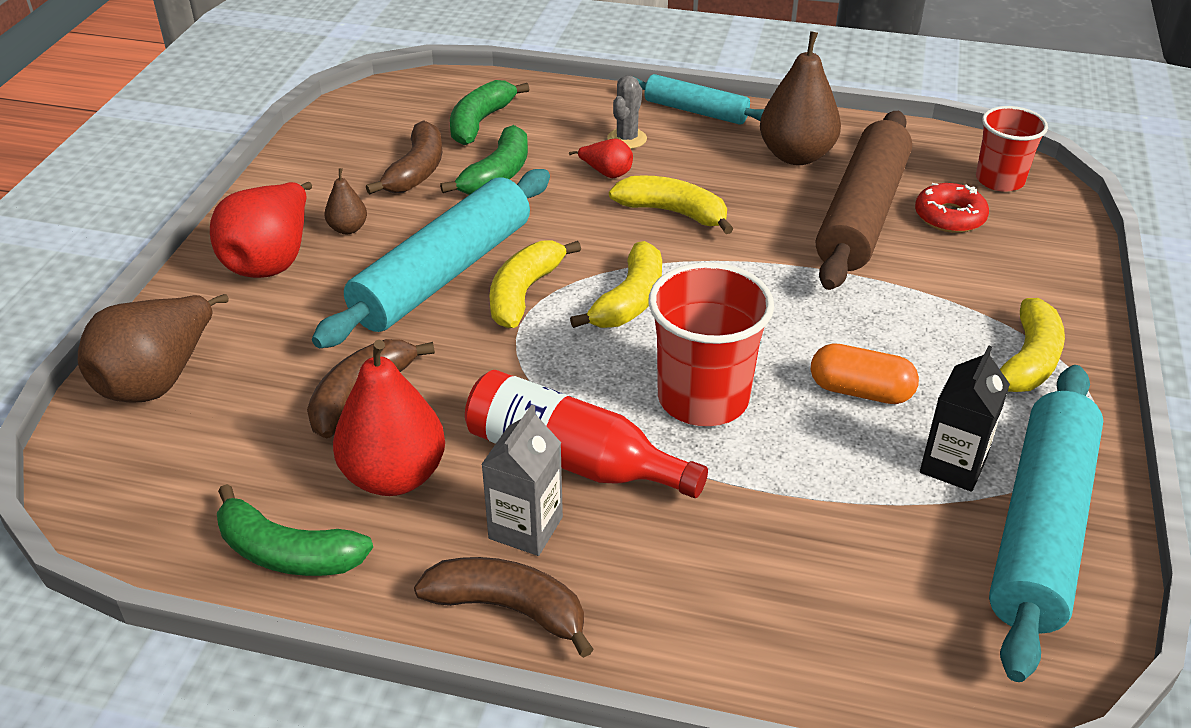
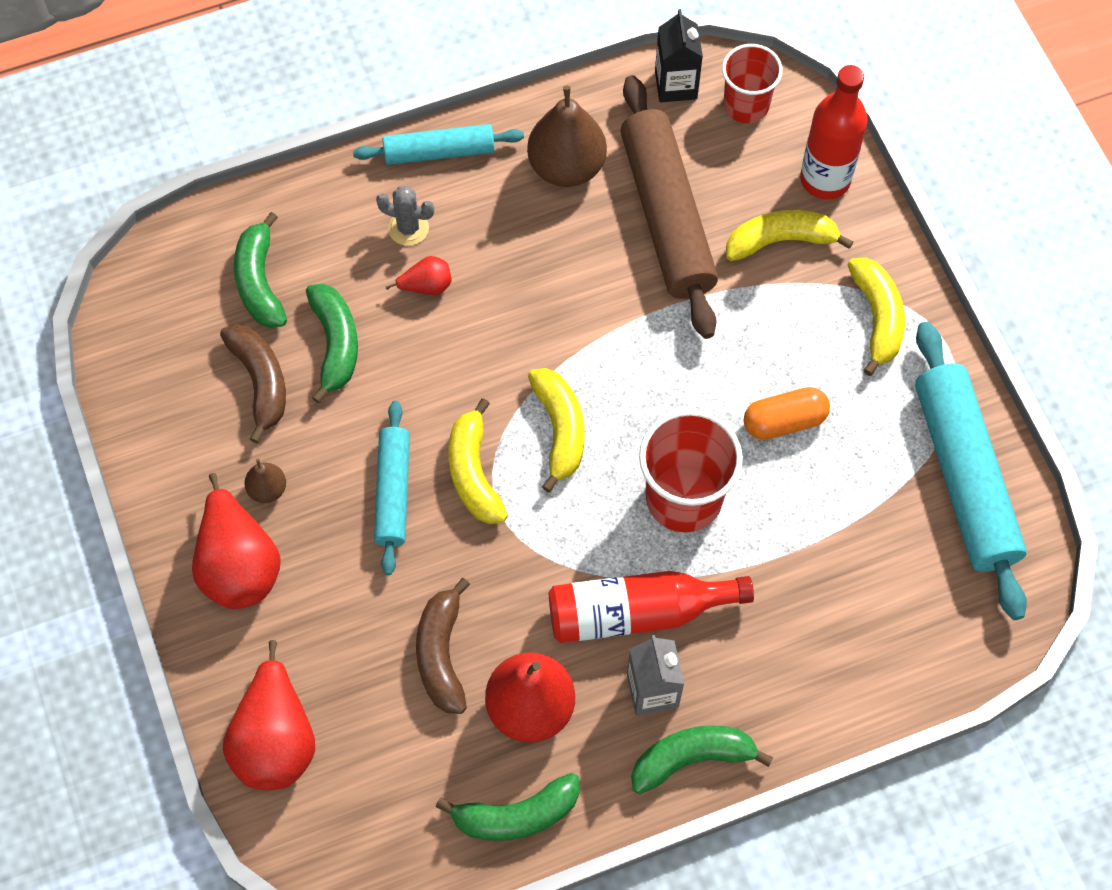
camera: 35 degrees left, 25 degrees up
brown pear [78,294,229,403] -> red pear [223,640,315,790]
turquoise rolling pin [312,169,550,348] -> turquoise rolling pin [374,401,410,575], size x0.57
brown banana [414,557,594,658] -> green banana [631,725,773,794]
grey cactus [607,76,647,149] -> grey cactus turned 60 degrees counterclockwise [376,186,434,246]
yellow banana [609,175,733,234] -> yellow banana moved to [726,210,853,261]
red donut [915,183,989,233] -> none
black carton [920,345,1010,492] -> black carton moved to [655,9,703,103]
none -> red bottle [800,65,868,200]

